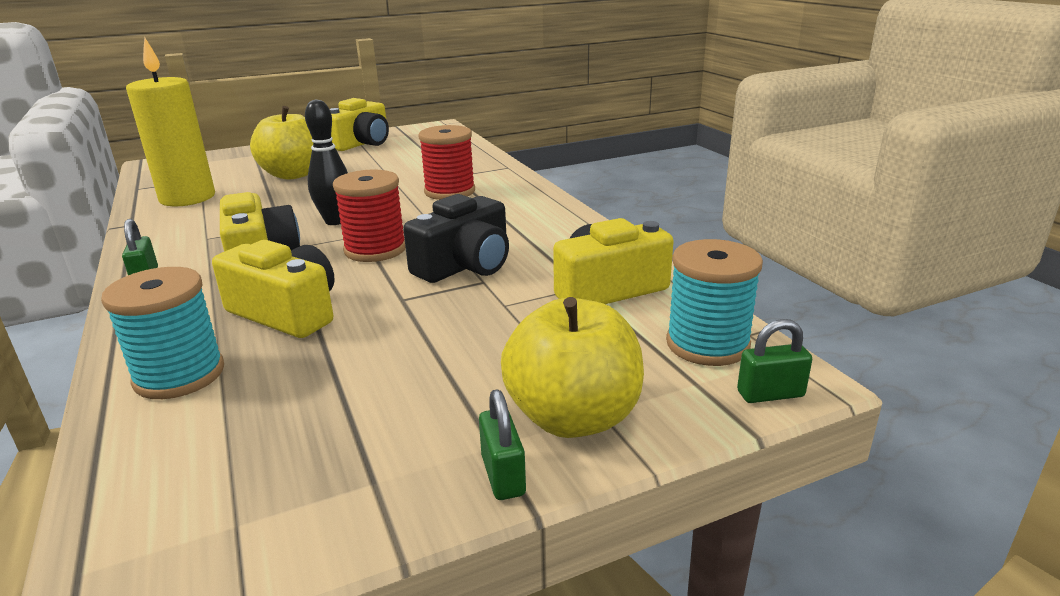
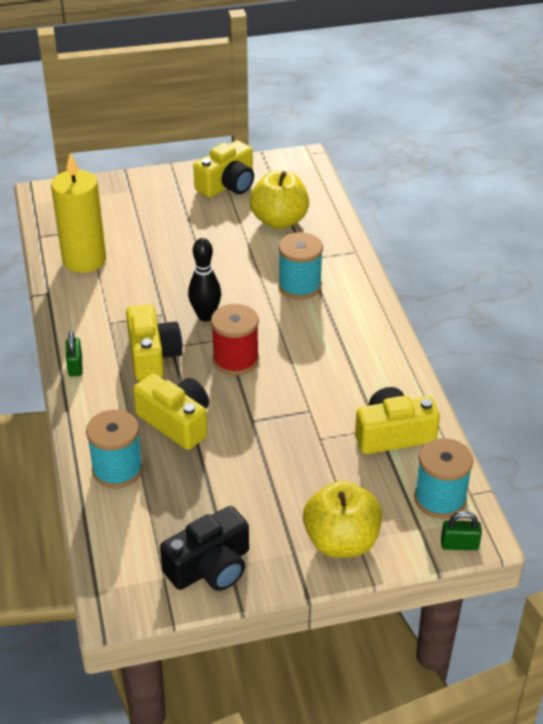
camera: 10 degrees right, 15 degrees up
yellow apple [250,106,313,180] -> yellow apple moved to [250,171,309,229]
black camera [403,194,509,283] -> black camera moved to [160,506,249,591]
red spool [418,125,475,200] -> turquoise spool [278,232,323,300]
green padlock [479,390,526,500] -> none

